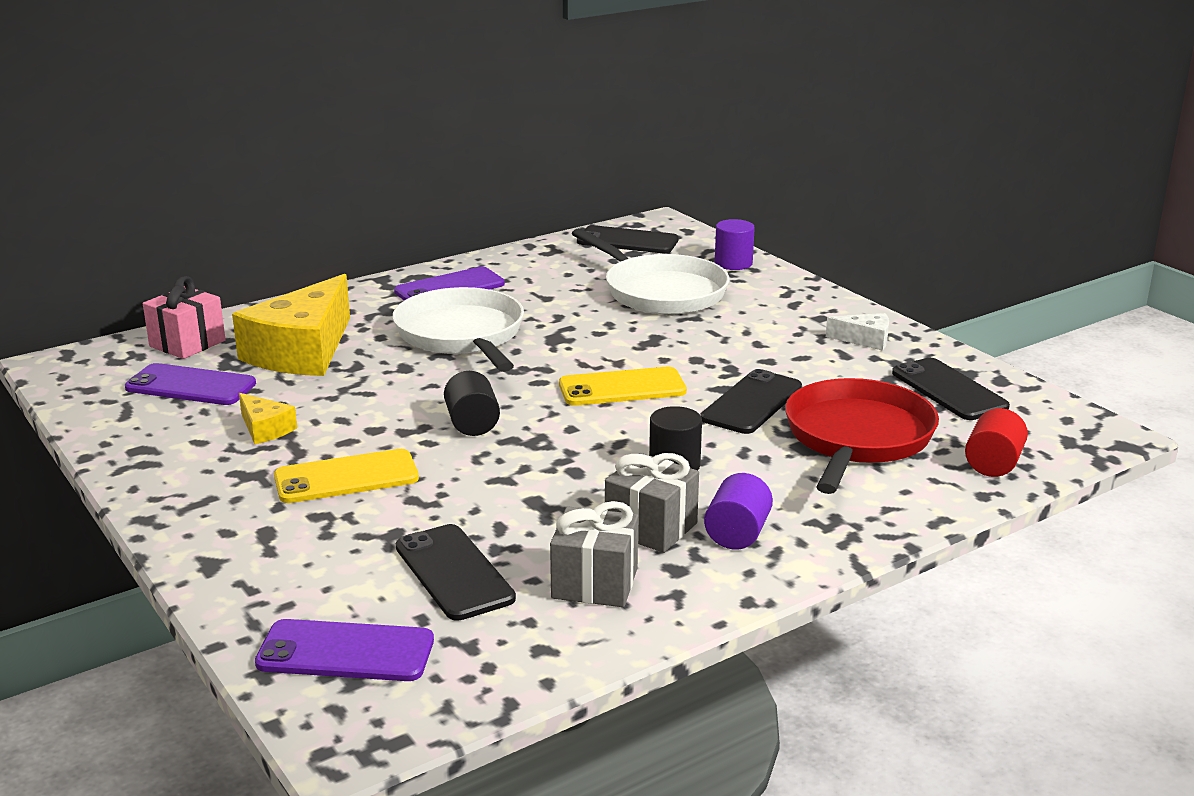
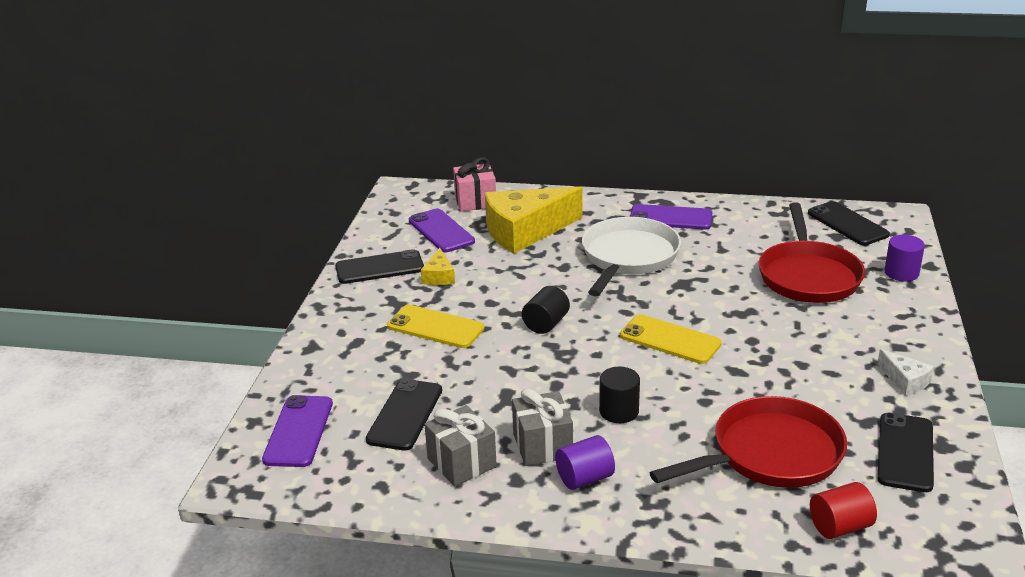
camera: 45 degrees right, 5 degrees up
purple phone [255,619,434,681] -> purple phone turned 45 degrees clockwise [262,395,333,467]
white pan [572,228,729,315] -> red pan [759,202,865,303]
black phone [700,369,802,434] -> black phone moved to [335,249,424,284]

